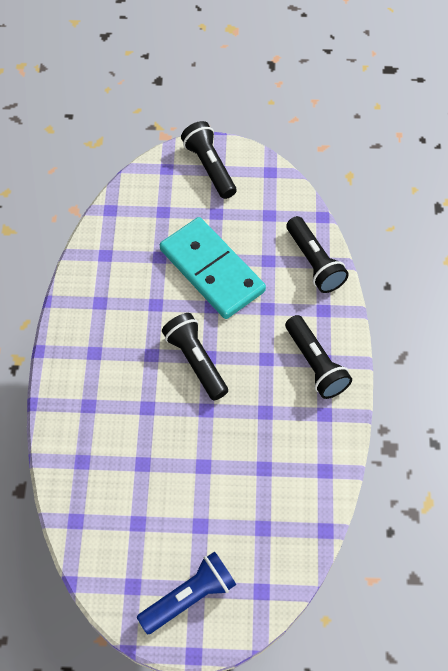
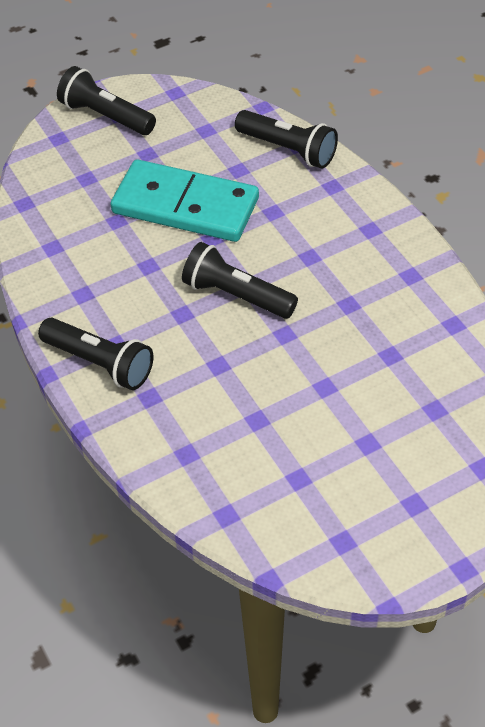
camera: 30 degrees left, 10 degrees down
blue flashlight [137,551,236,634] -> none
black flashlight [285,315,352,399] -> black flashlight moved to [38,318,154,390]

